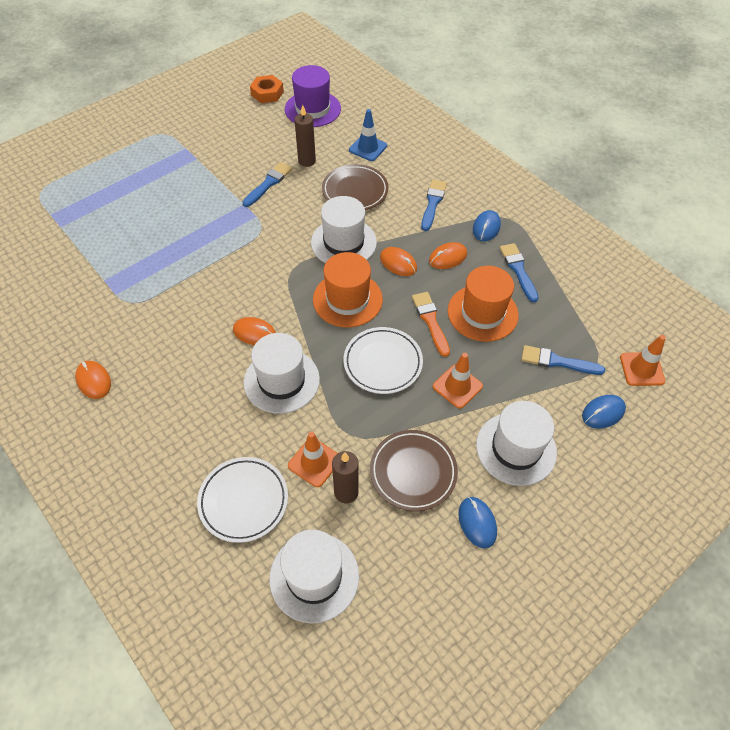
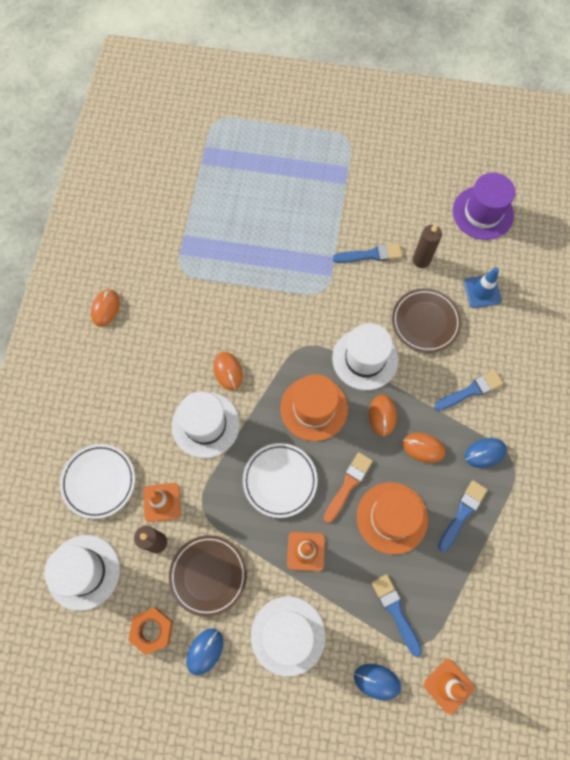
camera: 50 degrees right, 15 degrees up
orange nut [250,75,284,103] -> orange nut moved to [128,607,173,655]

